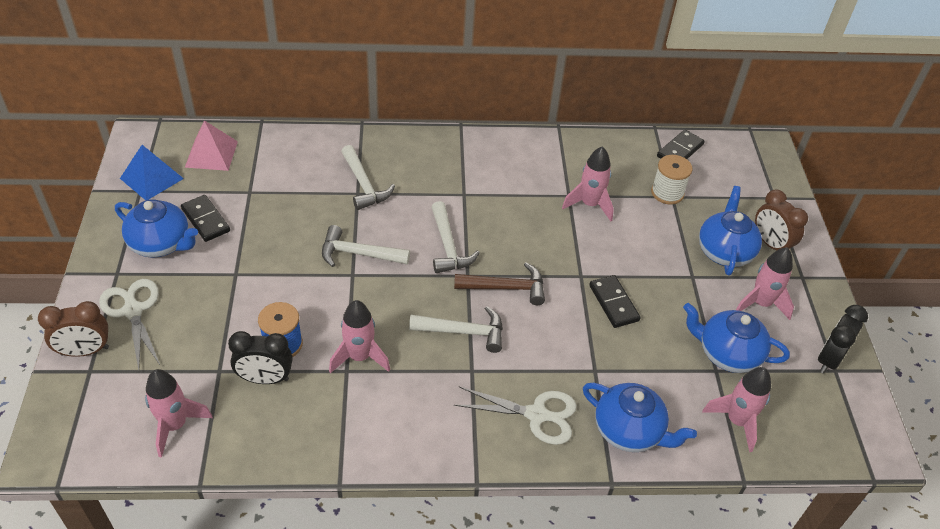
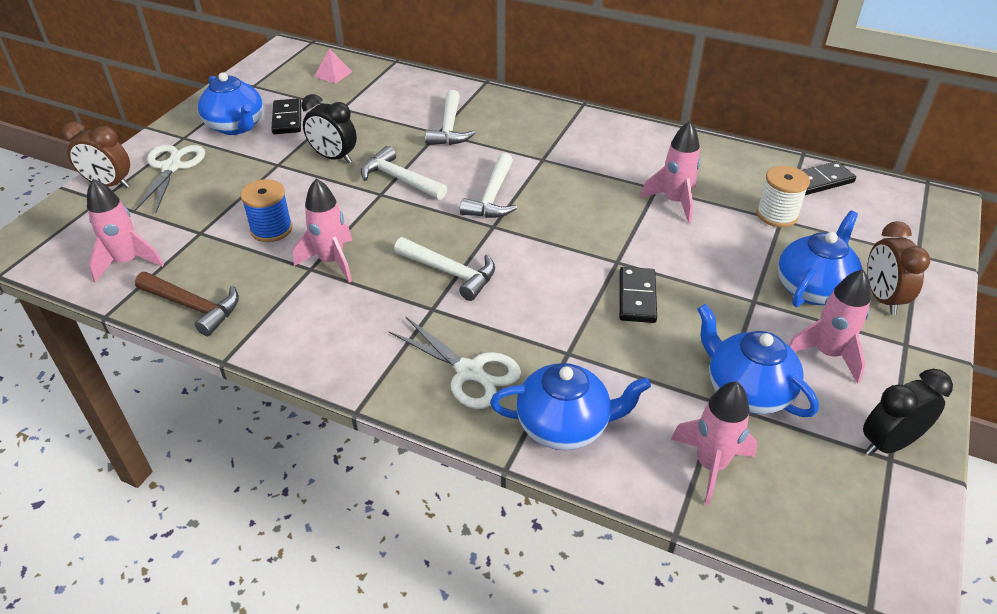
camera: 30 degrees right, 5 degrees down
blue pyramid [120,145,184,200] -> none
pink pyramid [185,120,238,171] -> pink pyramid [314,49,352,84], size x0.64
black clock [228,331,293,384] -> black clock moved to [302,94,357,163]
brown hammer [454,262,545,305] -> brown hammer moved to [135,272,239,336]
blue teapot [583,383,697,452] -> blue teapot turned 60 degrees counterclockwise [490,363,651,450]

